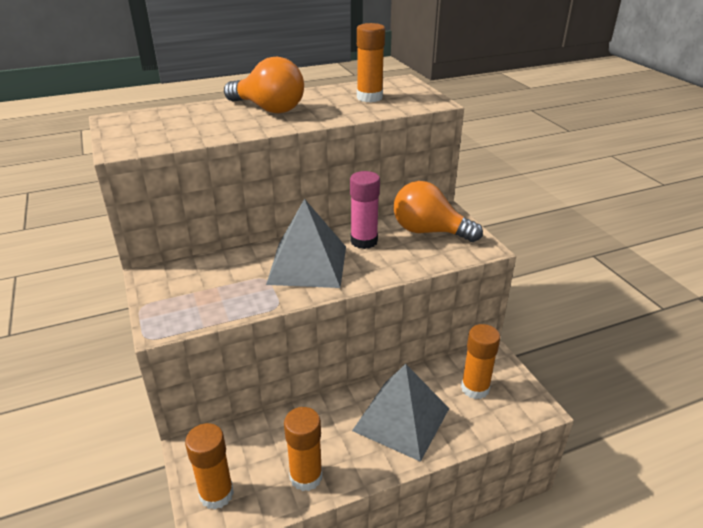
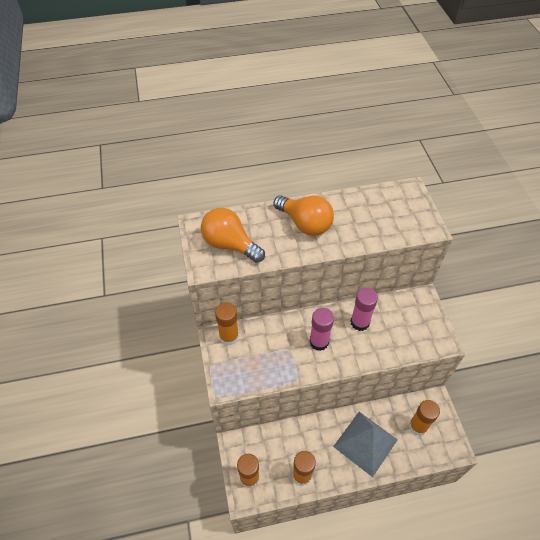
camera: 10 degrees right, 20 degrees up
grey pyramid [266,199,346,288] -> pink glue stick [309,308,334,351]
orange glue stick [357,23,385,102] -> orange glue stick moved to [215,302,239,346]
orange light bulb [394,181,483,242] -> orange light bulb moved to [201,208,265,263]

